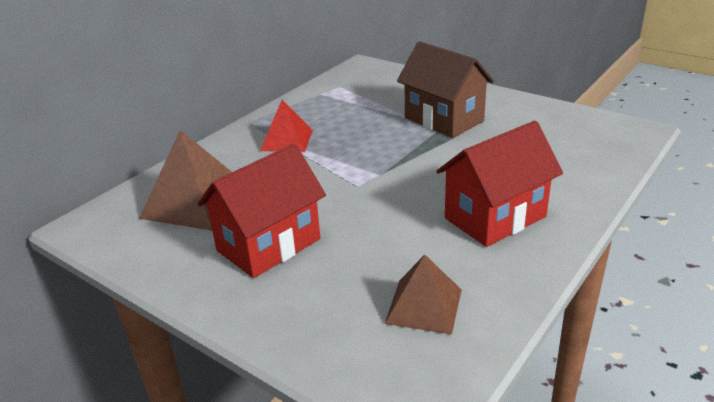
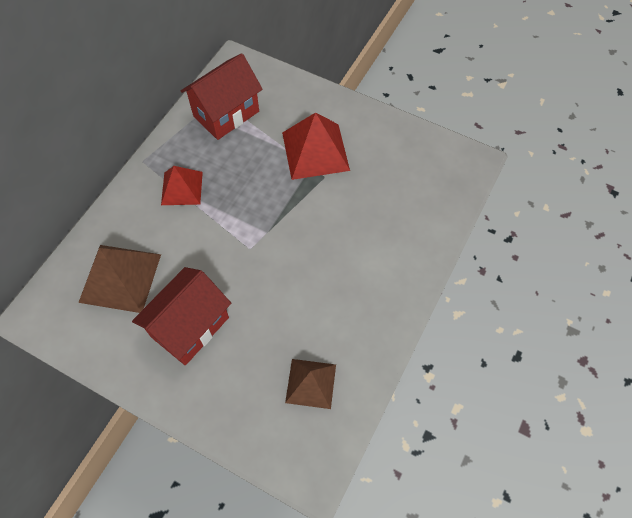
camera: 10 degrees left, 30 degrees up
brown house [397,41,494,138] -> red pyramid [282,112,350,180]
red house [436,121,563,247] -> red house moved to [181,53,263,140]

